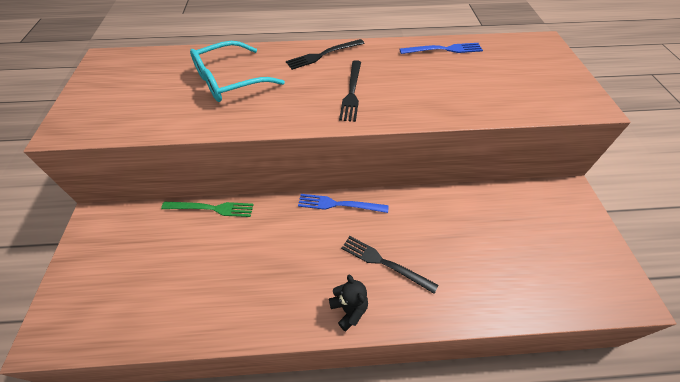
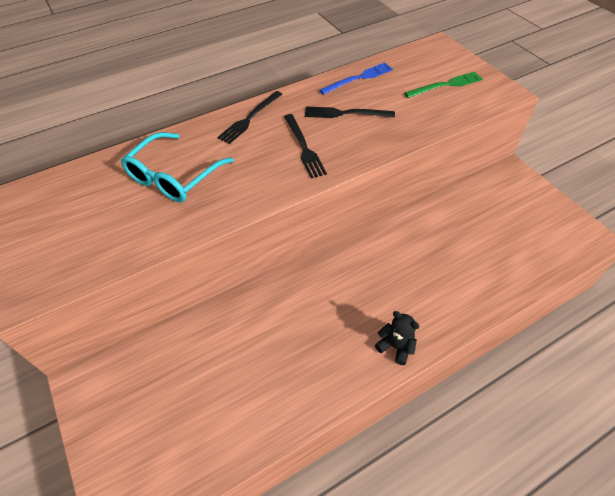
camera: 25 degrees left, 0 degrees up
green fork [161,202,254,217] -> green fork moved to [404,72,483,98]
blue fork [298,194,389,213] -> none
black fork [341,236,438,294] -> black fork moved to [305,107,395,118]

